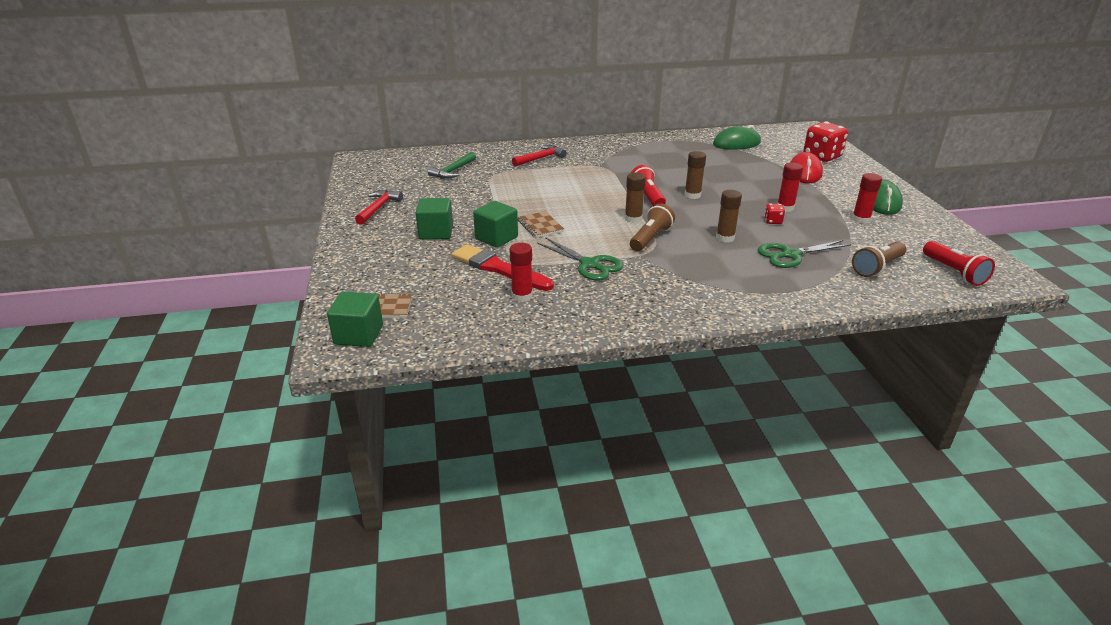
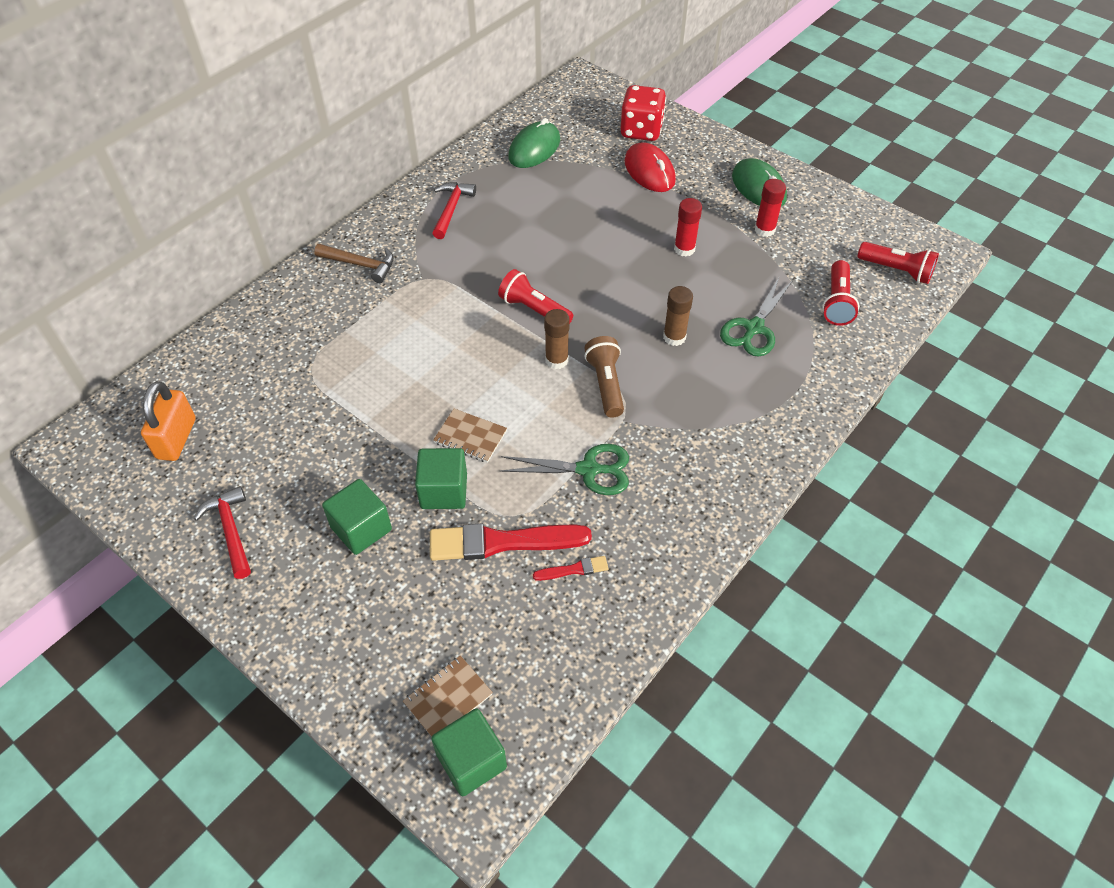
camera: 40 degrees left, 20 degrees up
green hammer [428,152,476,179] -> none
red glue stick [510,243,533,302] -> red brush [533,556,608,581]
red hammer [512,145,566,167] -> red hammer moved to [432,182,476,239]
brown glue stick [684,151,706,199] -> none
red dice [764,203,785,224] -> none
brown flashlight [852,241,906,277] -> red flashlight [822,260,859,326]
none -> orange padlock [141,381,196,461]
none -> brown hammer [314,244,394,283]

